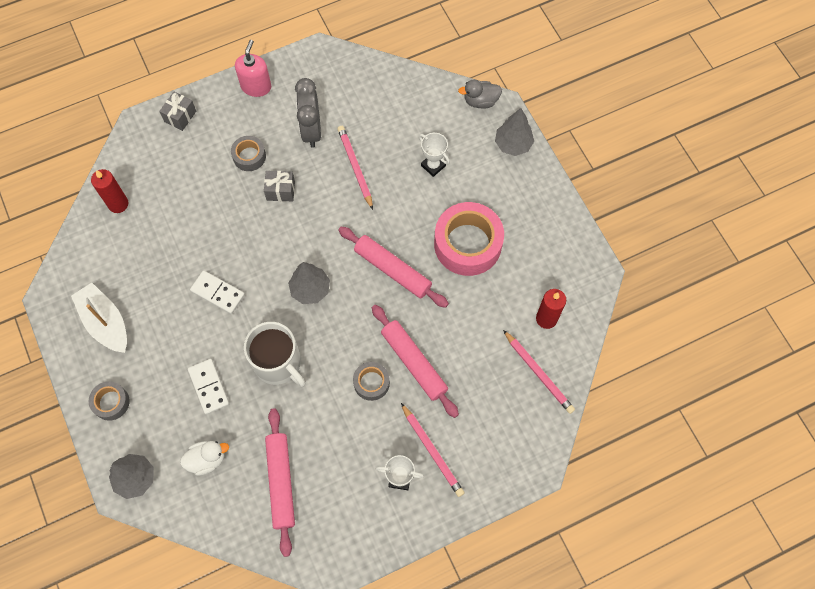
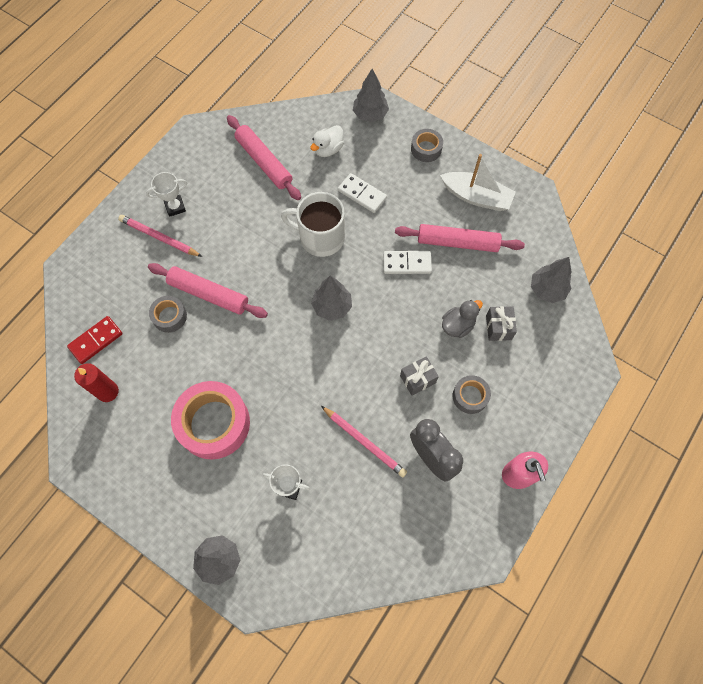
camera: 150 degrees right, 0 degrees up
red candle [91,169,129,213] -> grey tree [531,257,572,303]
grey gift [159,92,196,131] -> grey gift moved to [486,306,517,341]
pink rolling pin [338,227,449,308] -> pink rolling pin moved to [395,224,525,252]
grey tape [353,362,390,401] -> grey tape moved to [149,296,187,333]
grey duck [458,79,502,109] -> grey duck moved to [442,300,483,338]
pink pencil [503,330,575,414] -> red domino [67,316,123,364]

